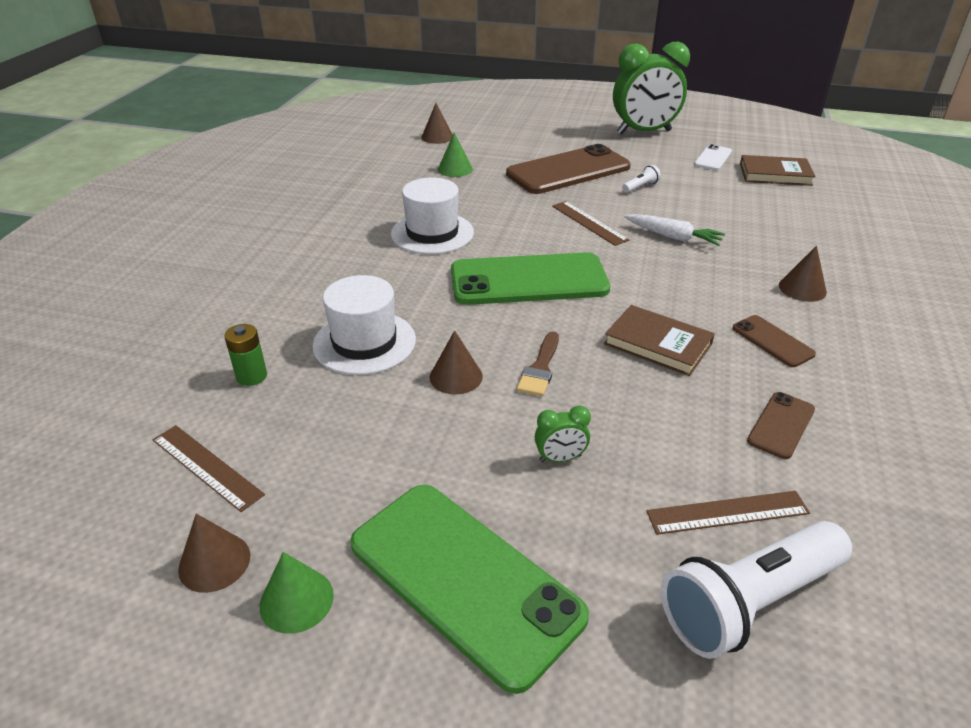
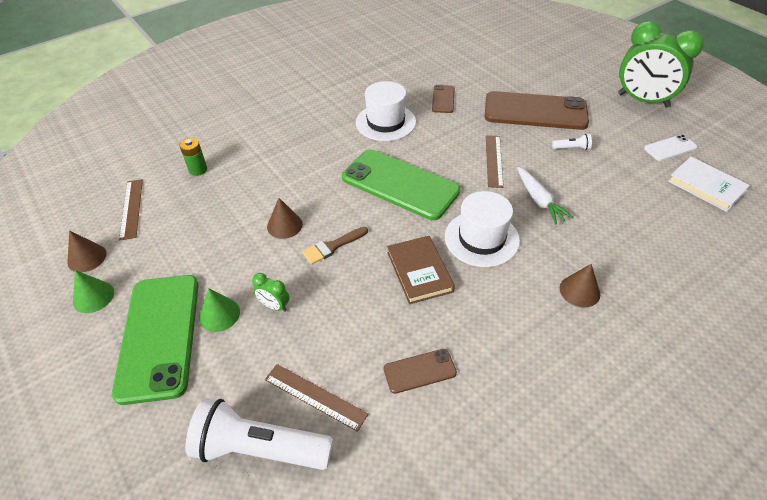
camera: 40 degrees right, 10 degrees up
white hat [312,275,416,375] -> white hat moved to [445,191,520,267]
brown cone [421,103,453,144] -> none
green cone [438,133,473,177] -> green cone moved to [199,288,240,332]
brown phone [732,315,816,367] -> brown phone moved to [432,85,455,113]
brown book [740,155,815,186] -> white book [668,157,750,212]

